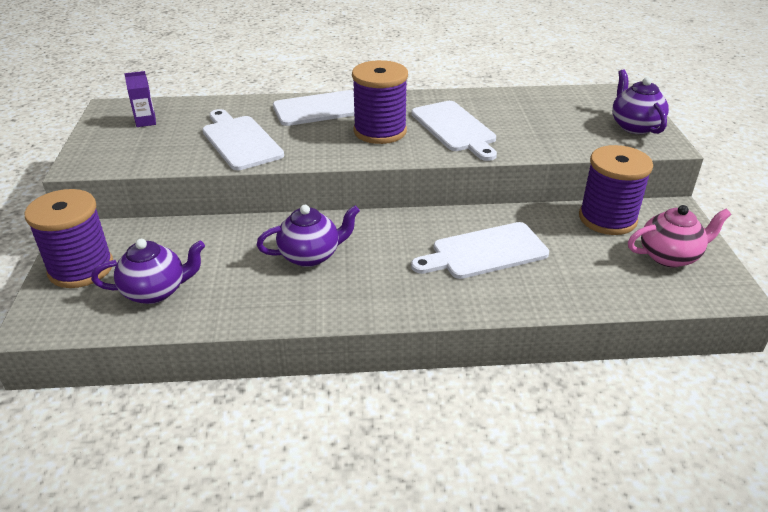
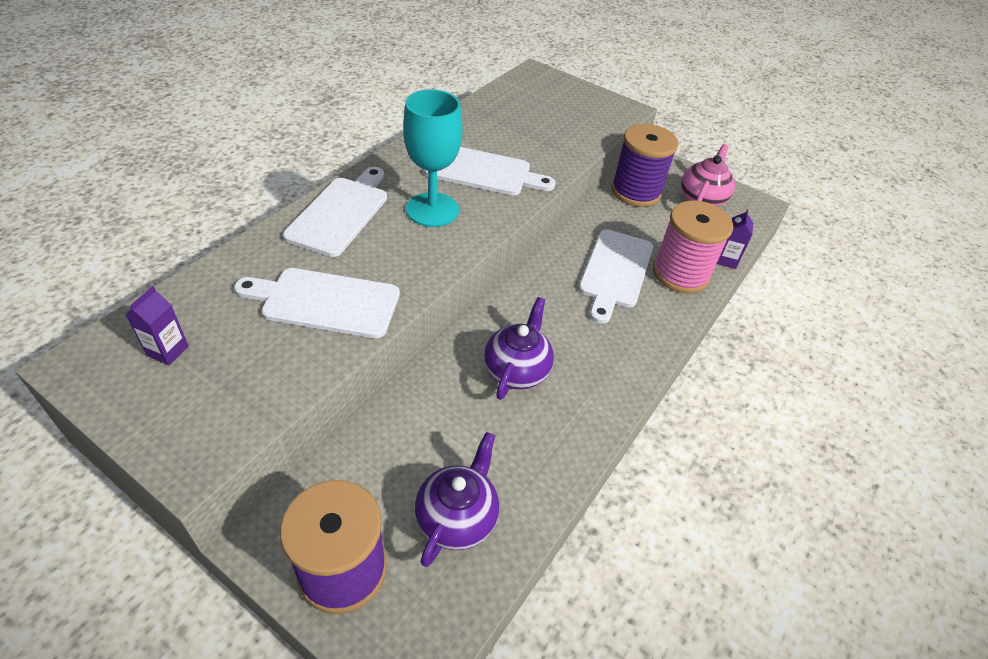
camera: 55 degrees left, 10 degrees up
purple spool [352,60,408,144] -> turquoise goblet [403,89,463,227]
purple teapot [612,70,669,134] -> none
none -> pink spool [653,201,733,293]
none -> purple carton [717,209,753,269]

